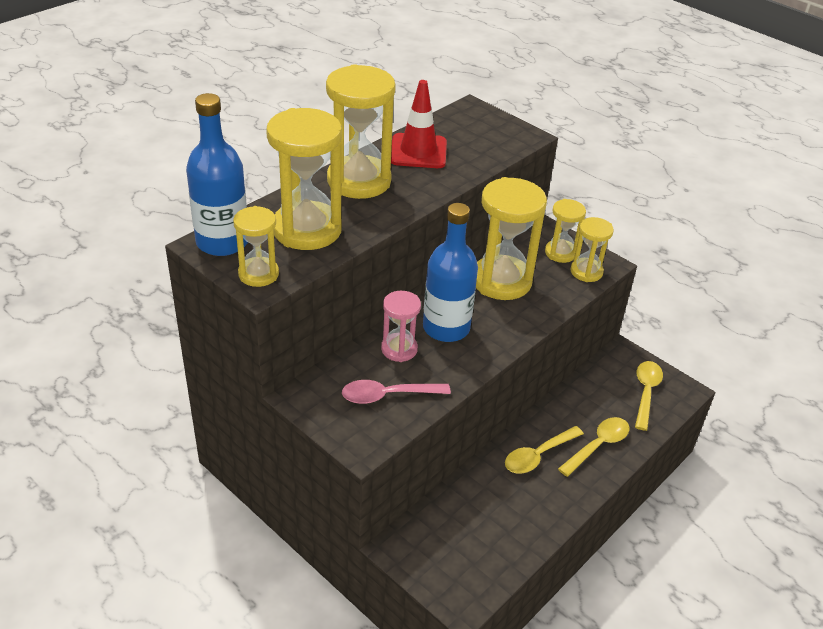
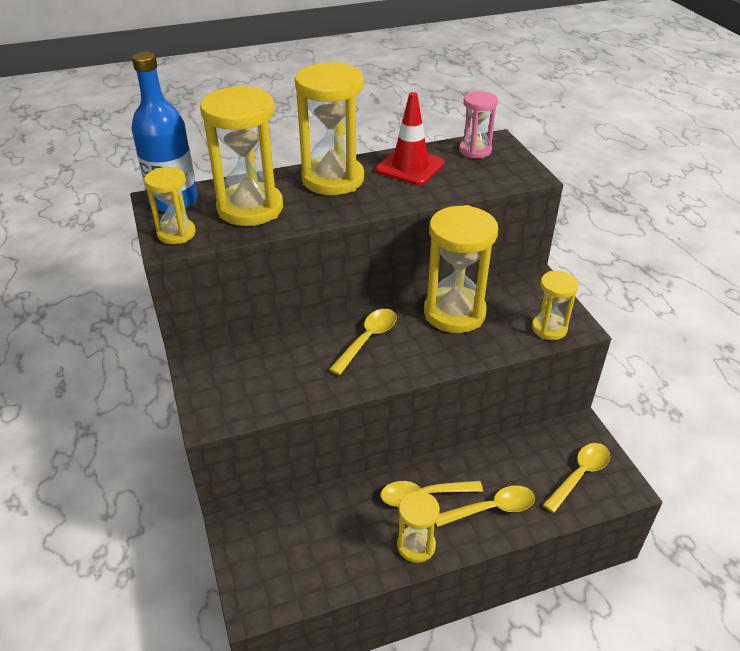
camera: 30 degrees right, 0 degrees up
pink spoon [342,380,451,404] -> none
pink hourglass [381,291,421,362] -> pink hourglass moved to [459,91,498,159]
blue bottle [423,203,478,342] -> yellow spoon [329,309,397,375]
yellow hourglass [545,199,586,263] -> yellow hourglass moved to [397,491,440,563]

